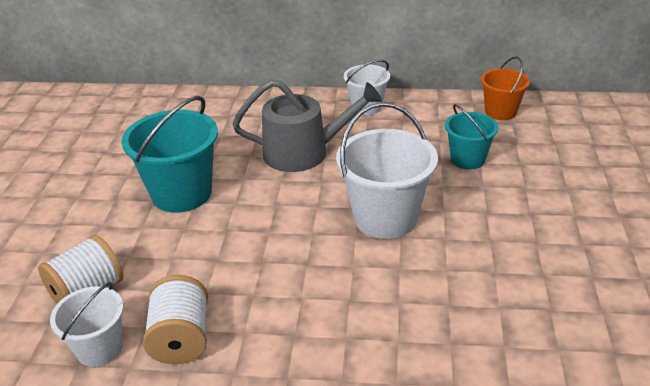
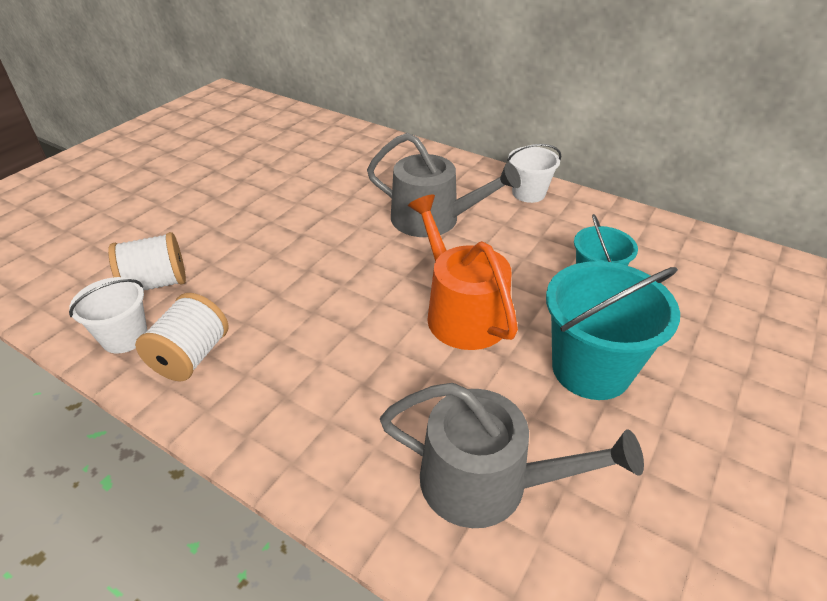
camera: 25 degrees right, 5 degrees up
turquoise bucket [121,96,218,213] -> turquoise bucket moved to [546,261,680,400]
white bucket [336,102,438,239] -> orange watering can [408,194,518,350]
orange bucket [481,56,530,120] -> none
none -> grey watering can [380,383,644,528]

